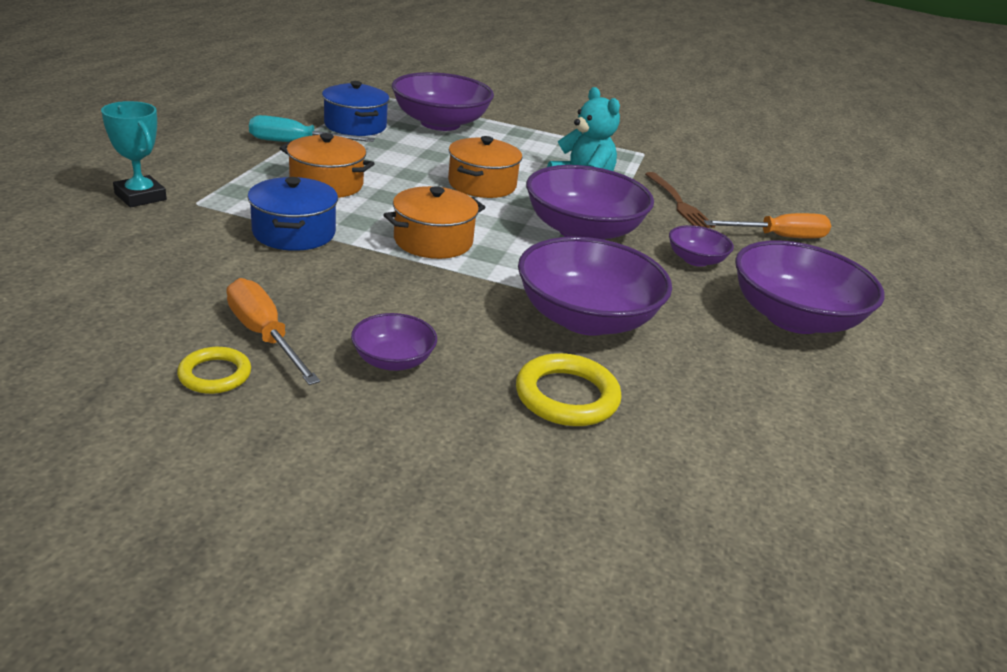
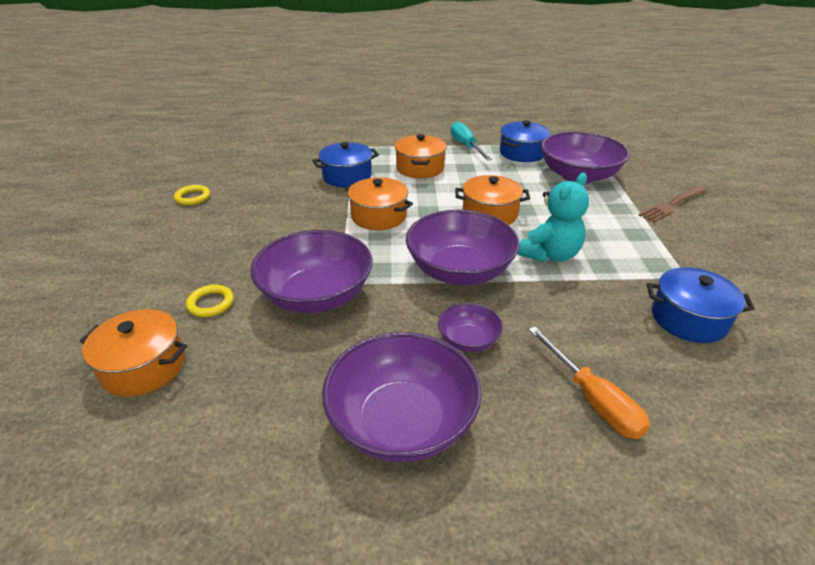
camera: 75 degrees right, 5 degrees up
turquoise trophy [101,101,167,207] -> none
orange screwdriver [226,278,320,385] -> none
purple bowl [351,313,437,371] -> none
yellow ring [516,353,622,426] -> yellow ring [186,285,234,317], size x0.63
brown fork [645,172,715,228] -> brown fork moved to [639,186,706,223]
none -> orange pot [80,309,187,397]
none -> blue pot [647,267,755,343]

